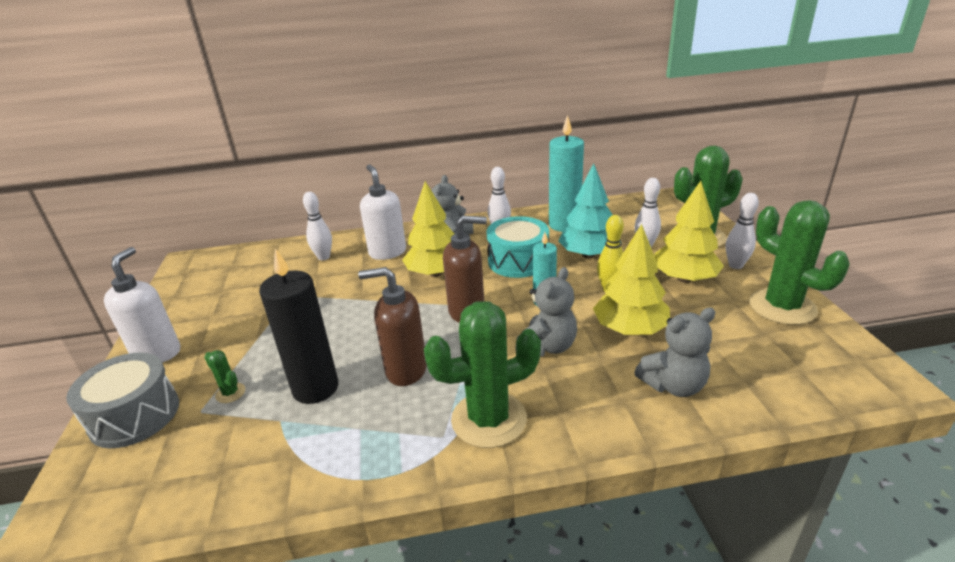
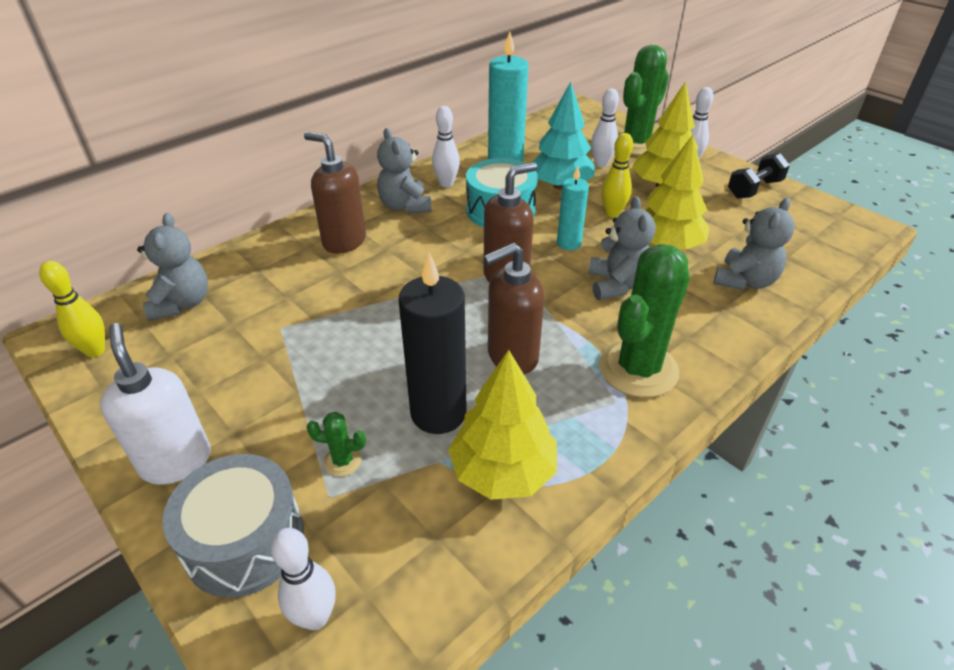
camera: 35 degrees left, 10 degrees up
white bowling pin [303,192,332,260] -> white bowling pin moved to [271,528,336,630]
white soap dispenser [360,164,406,260] -> brown soap dispenser [304,132,366,254]
yellow tree [402,181,454,277] -> yellow tree moved to [448,350,557,500]
green cactus [749,200,850,325] -> black dumbbell [728,153,790,199]
none -> yellow bowling pin [39,261,105,357]
none -> grey teddy bear [137,213,208,321]

